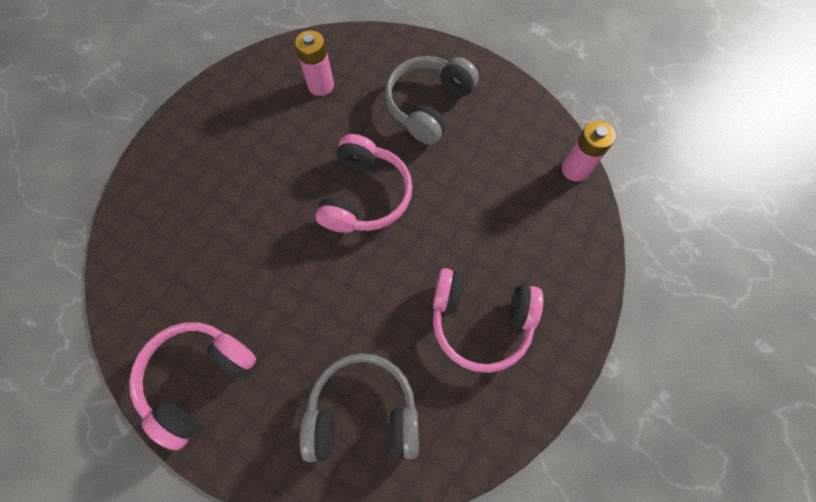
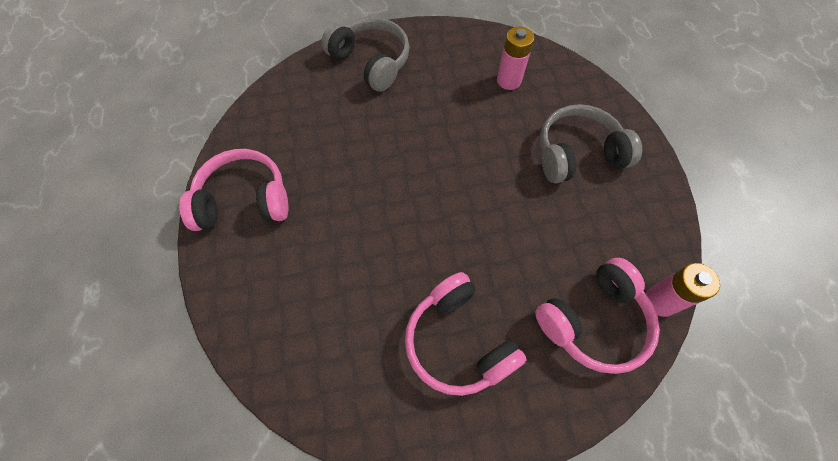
camera: 45 degrees right, 5 degrees down
grey headphones [300,353,419,462] -> grey headphones moved to [321,17,410,92]
pink headphones [315,134,413,233] -> pink headphones moved to [535,258,660,374]

